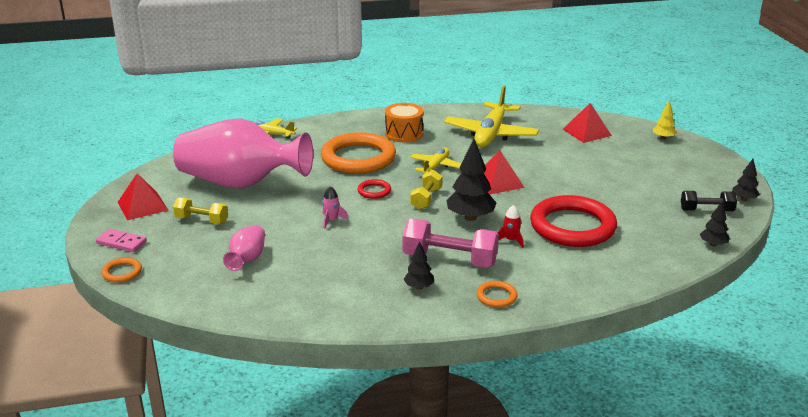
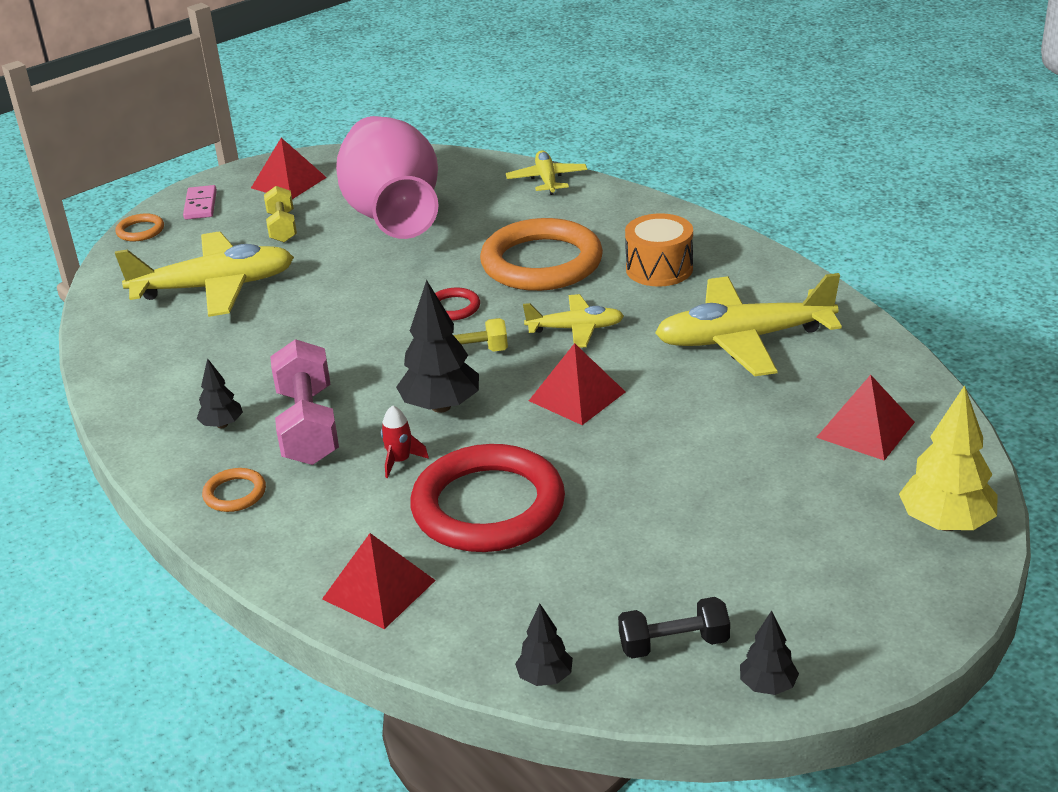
camera: 65 degrees right, 5 degrees up
pink vase [223,225,265,271] -> yellow plane [115,231,294,317]
pink rocket [322,186,348,229] -> none
yellow tree [653,100,677,139] -> yellow tree [899,385,998,531], size x1.83
black dumbbell [681,191,737,211] -> black dumbbell turned 75 degrees counterclockwise [618,597,730,659]
none -> red pyramid [322,533,436,629]

